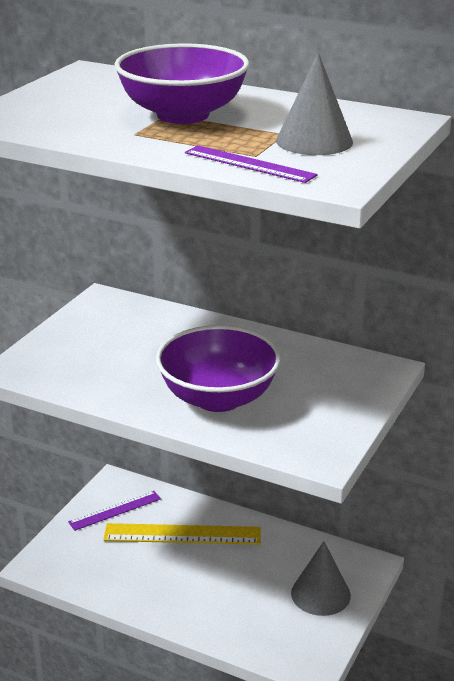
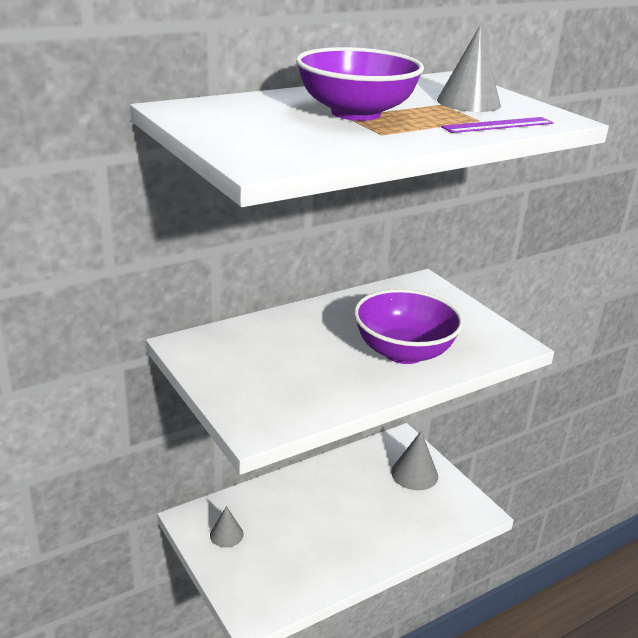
camera: 60 degrees left, 0 degrees up
purple ruler [68,491,161,531] -> grey cone [210,506,244,547]
yellow ruler [103,523,261,545] -> none

